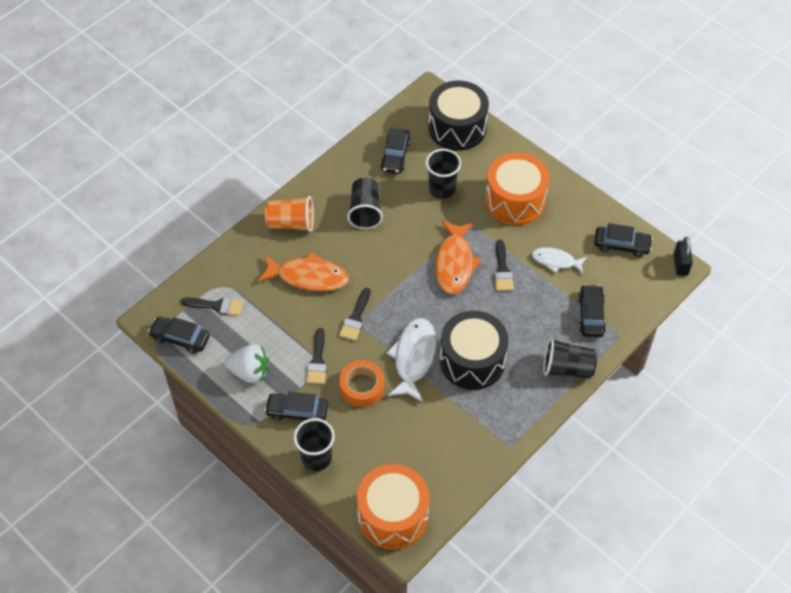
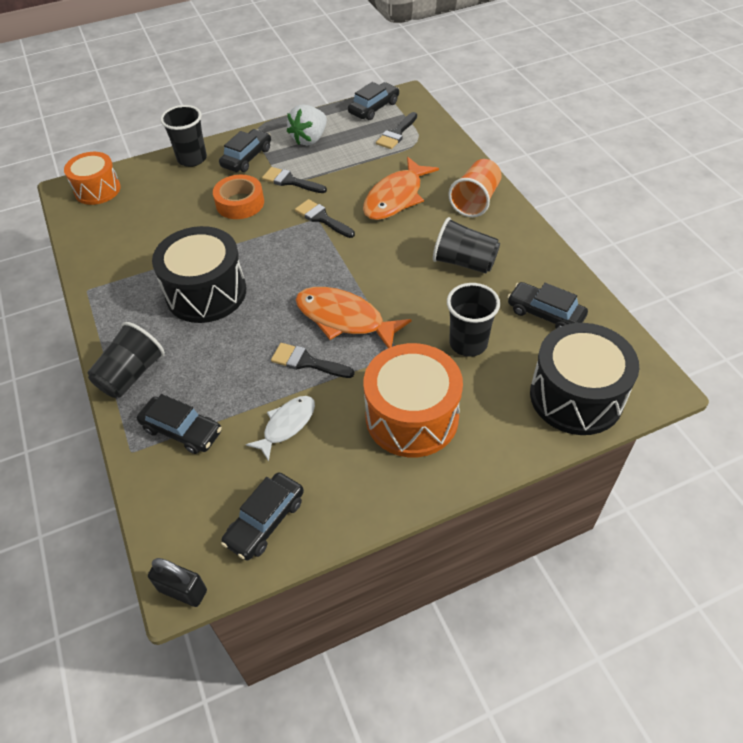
camera: 115 degrees right, 5 degrees down
orange drum [357,464,429,549] -> orange drum [64,152,121,205], size x0.65
white fish [386,318,436,402] -> none

